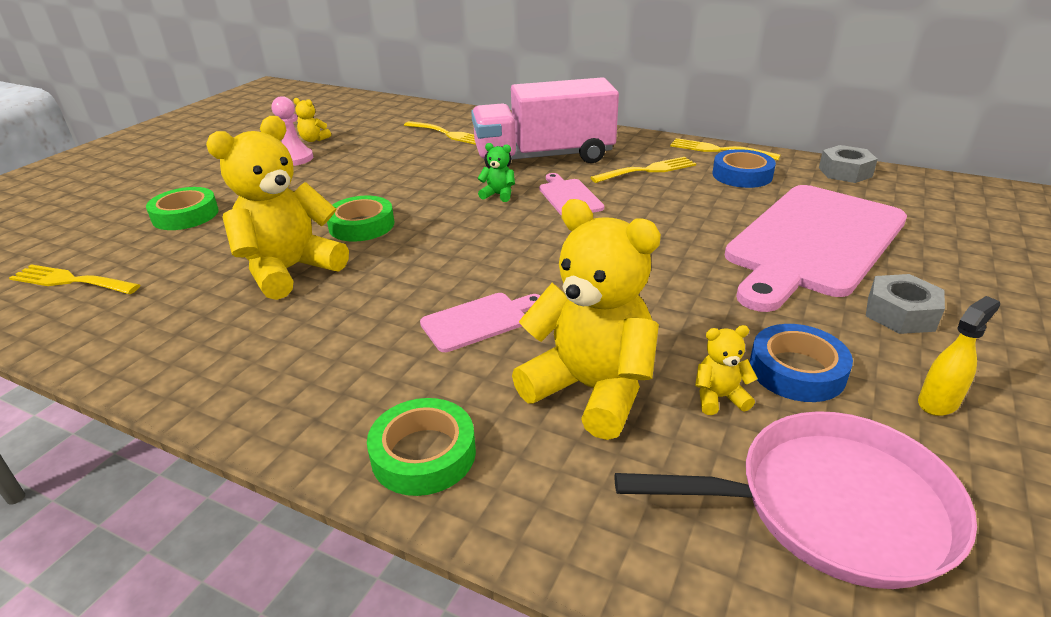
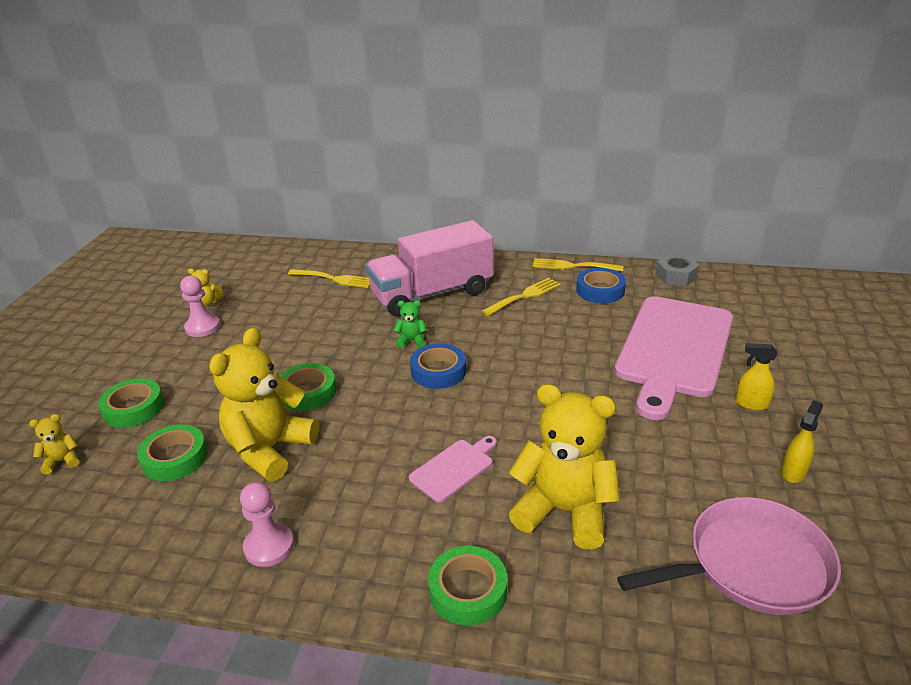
camera: 15 degrees left, 0 degrees up
yellow fork [9,265,140,294] -> none
pink cutting board [539,173,604,216] -> none
yellow teddy bear [695,325,758,415] -> yellow teddy bear moved to [29,414,79,475]
blue tape [750,324,853,402] -> blue tape moved to [410,343,466,389]
grey nut [866,274,945,334] -> yellow spray bottle [735,343,777,411]
none -> green tape [137,424,208,481]
none -> pink pawn [240,482,294,567]

